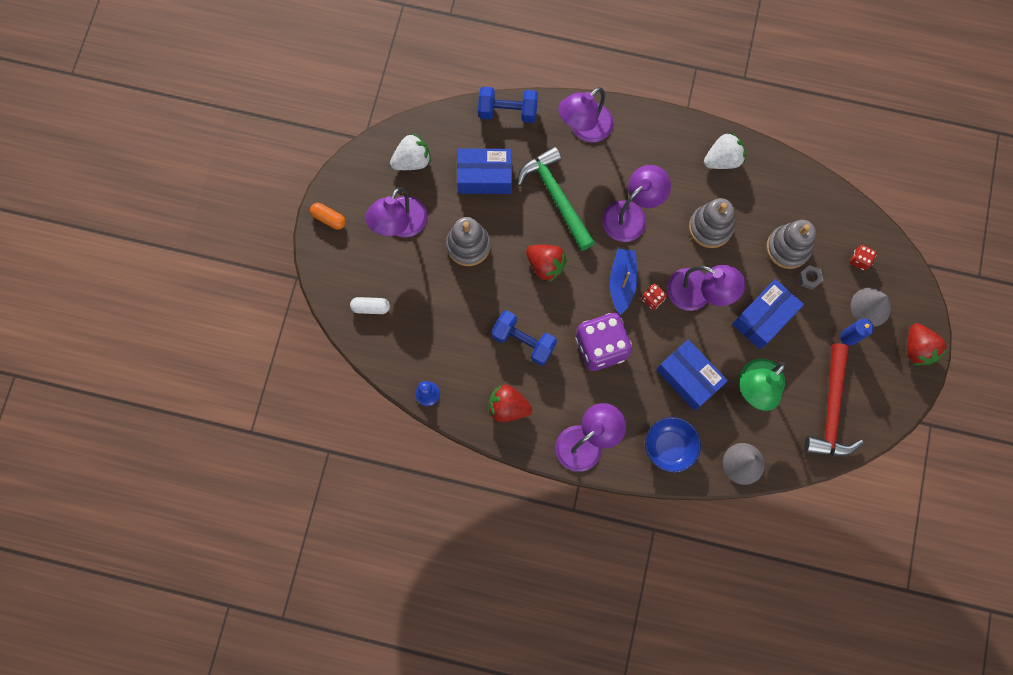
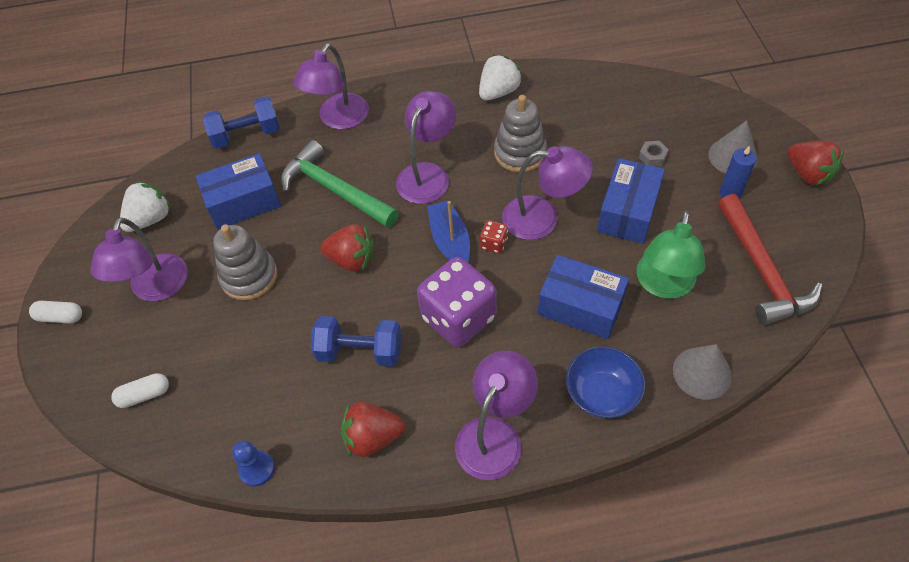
camera: 20 degrees left, 20 degrees down
orange capsule [310,203,346,230] -> white capsule [29,301,82,324]
grey stacking toy [766,220,816,269] -> none
red dice [850,245,877,270] -> none

